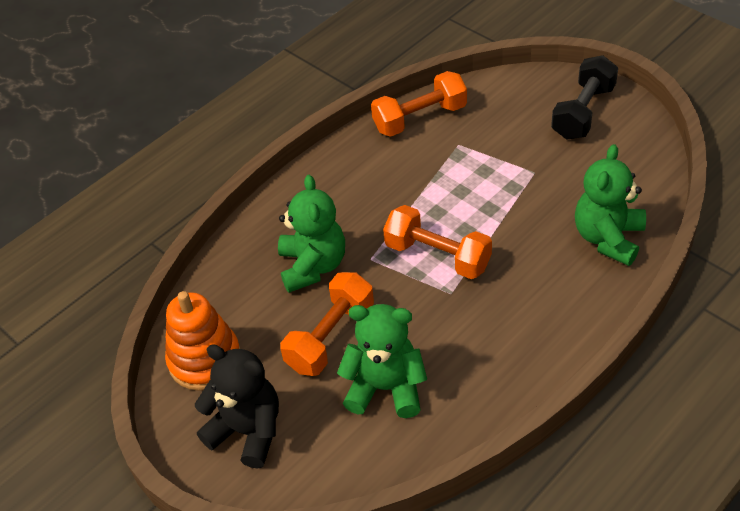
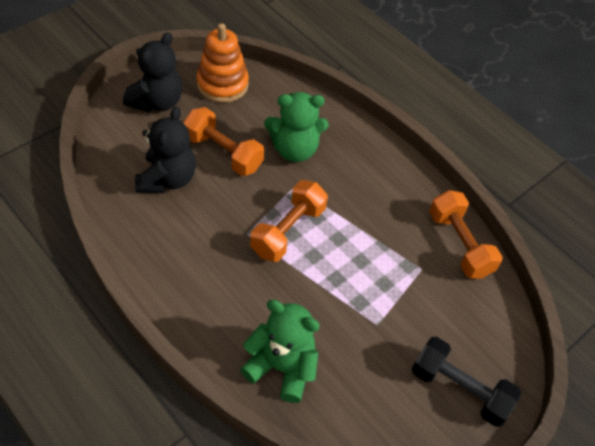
camera: 85 degrees right, 5 degrees up
green teddy bear [337,304,427,418] -> black teddy bear [135,106,196,193]

